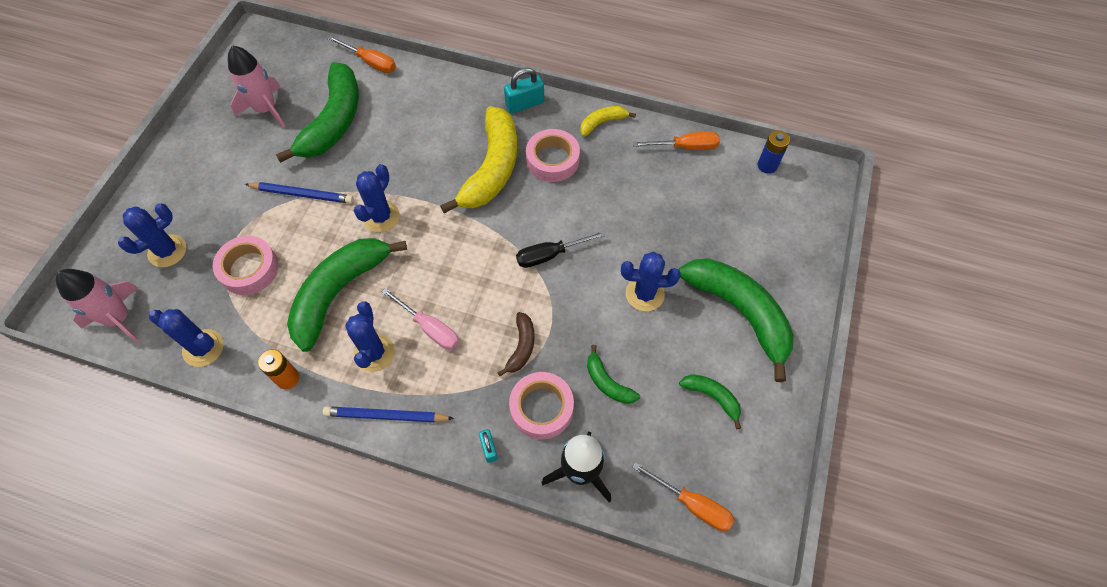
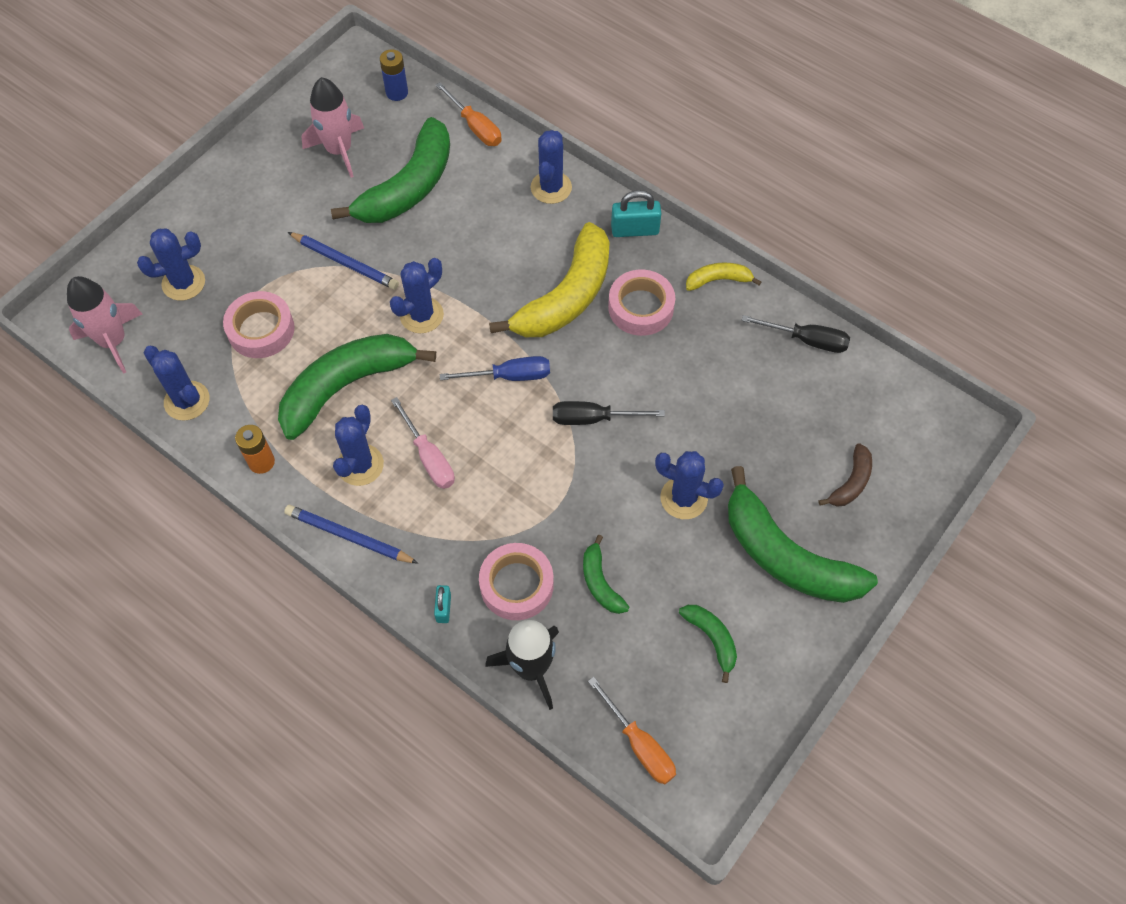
camera: 20 degrees right, 0 degrees up
brown banana [497,312,535,376] -> brown banana moved to [819,443,872,507]
orange screwdriver [633,131,720,150] -> black screwdriver [741,315,850,353]
green banana [679,258,794,382] -> green banana turned 150 degrees clockwise [728,466,878,603]
blue battery [758,130,790,174] -> blue battery moved to [380,49,408,101]
none -> blue screwdriver [440,356,550,381]
none -> blue cactus [531,130,572,204]

